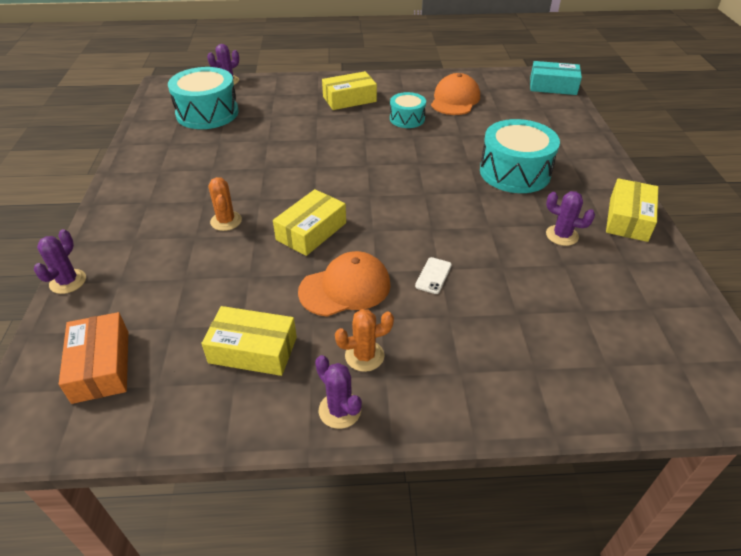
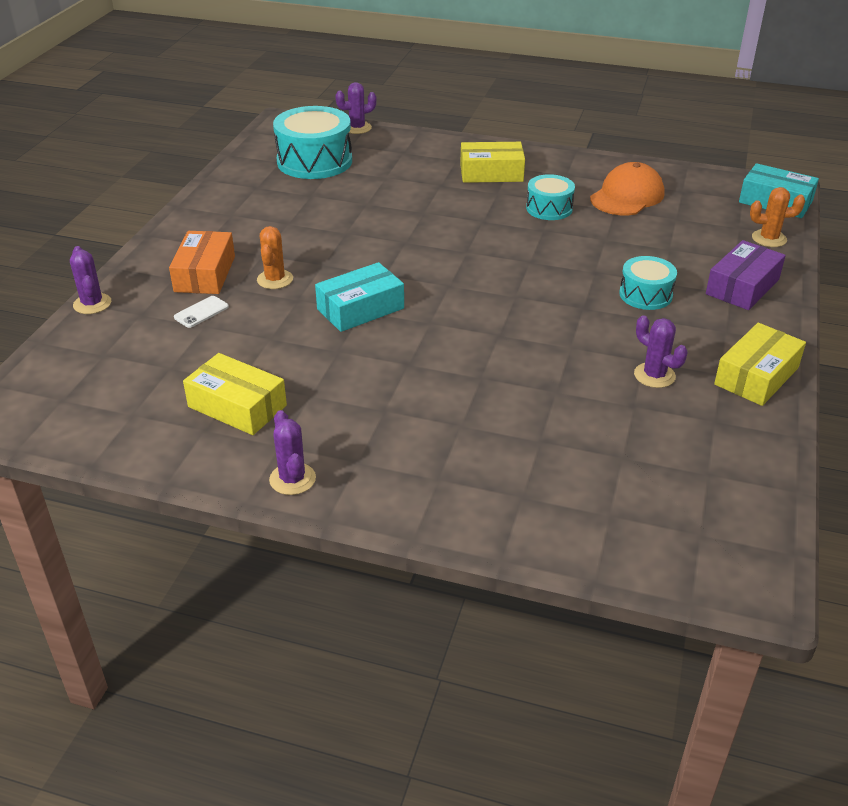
camera: 20 degrees right, 5 degrees down
purple cactus [34,229,86,294] -> purple cactus turned 60 degrees counterclockwise [70,246,111,314]
orange box [59,312,128,404] -> orange box moved to [169,231,235,294]
yellow box [273,189,346,256] -> turquoise box [315,262,404,332]
orange cap [298,251,390,317] -> none
orange cactus [335,309,394,372] -> orange cactus moved to [750,187,805,247]
white phone [415,257,452,294] -> white phone moved to [174,296,229,328]
turquoise drum [480,119,560,193] -> turquoise drum [619,256,677,310], size x0.57
none -> purple box [706,240,786,310]

